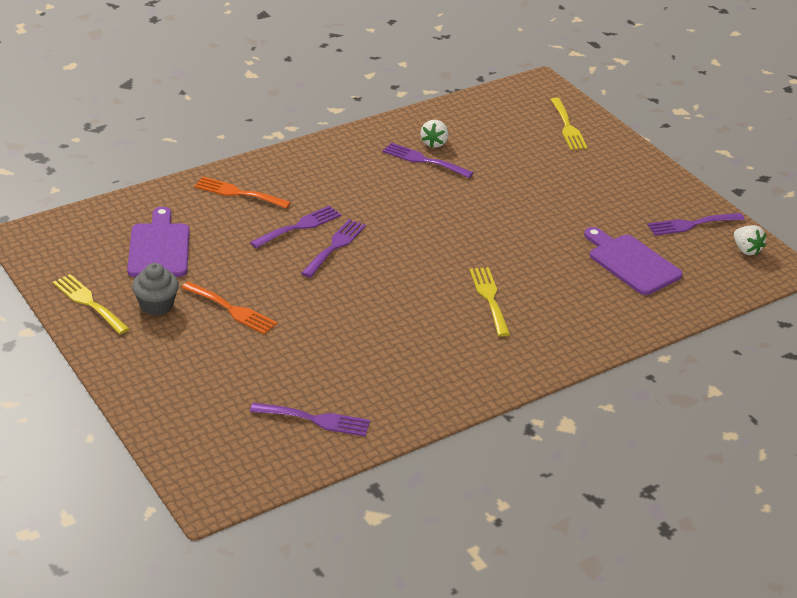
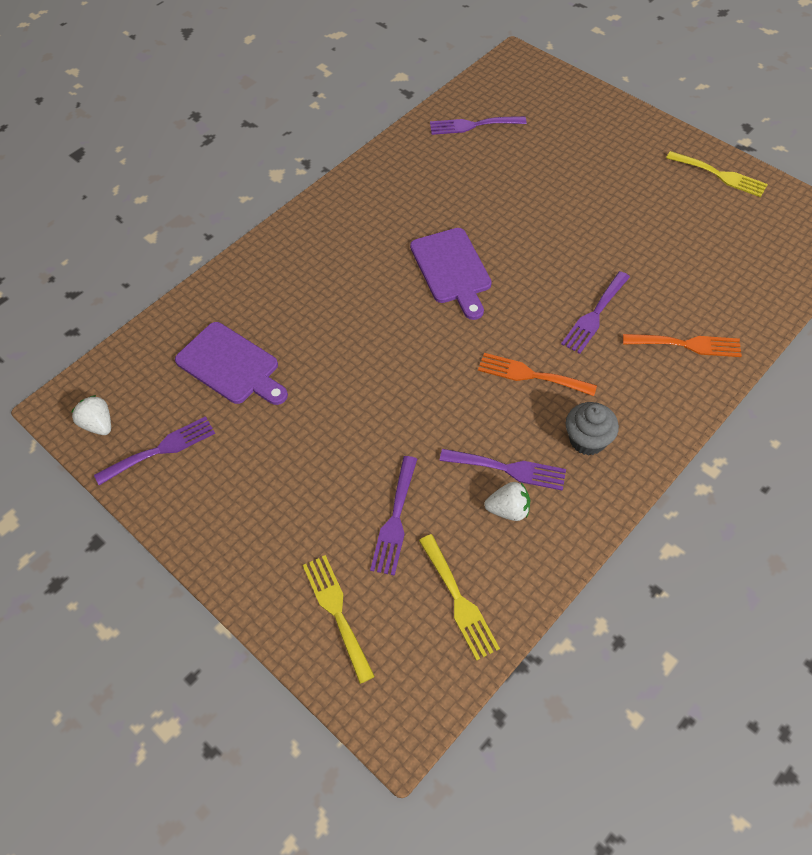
camera: 170 degrees right, 20 degrees up
purple cutting board [127,207,190,277] -> purple cutting board moved to [410,228,492,320]
grey cupcake [132,263,179,316] -> grey cupcake moved to [565,402,619,456]
orange fork [182,281,277,335] -> orange fork moved to [478,353,597,396]
purple fork [301,219,366,278] -> purple fork moved to [370,456,417,576]
white strawberry [420,120,448,148] -> white strawberry turned 90 degrees clockwise [484,482,530,521]
yellow fork [469,267,510,337] -> yellow fork moved to [419,534,500,661]

